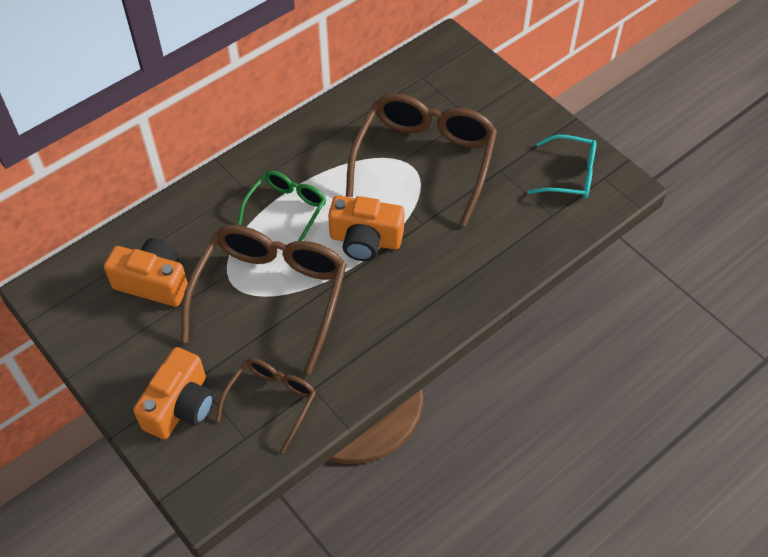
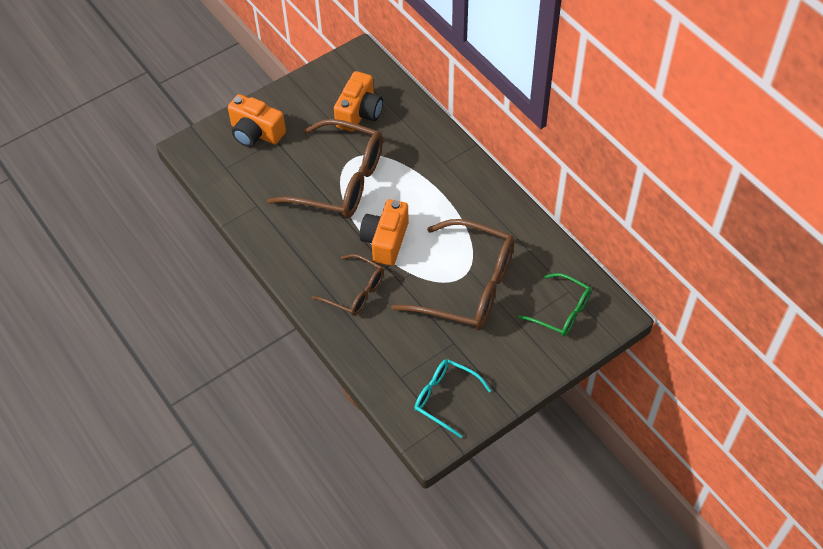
camera: 95 degrees right, 0 degrees up
brown glasses [216,358,316,453] -> brown glasses moved to [312,254,384,316]
green glasses [238,170,326,241] -> green glasses moved to [518,273,591,336]
turquoise glasses [528,134,596,199] -> turquoise glasses turned 105 degrees clockwise [415,359,491,438]

